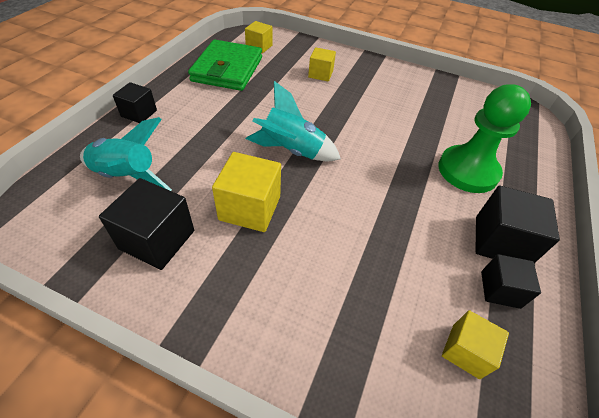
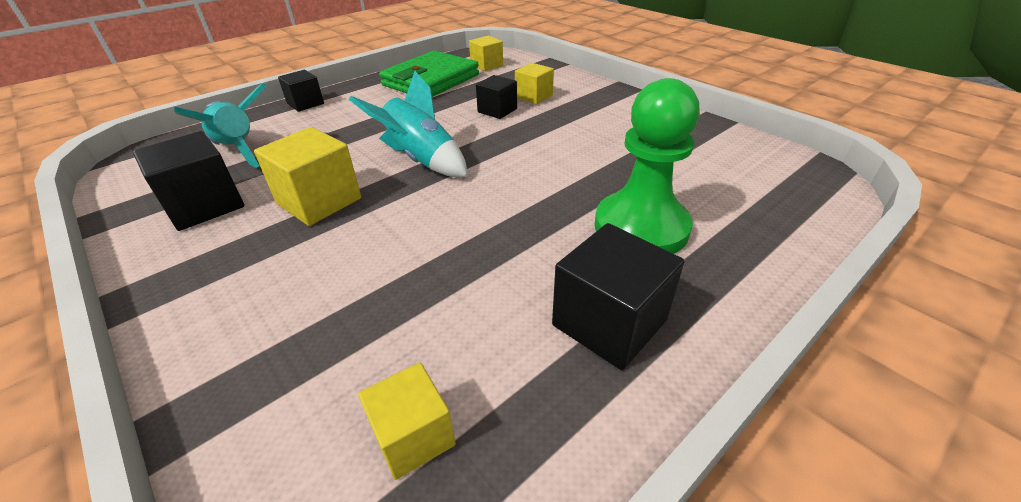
camera: 30 degrees right, 10 degrees down
black cube [481,254,541,309] -> black cube moved to [476,75,517,119]

